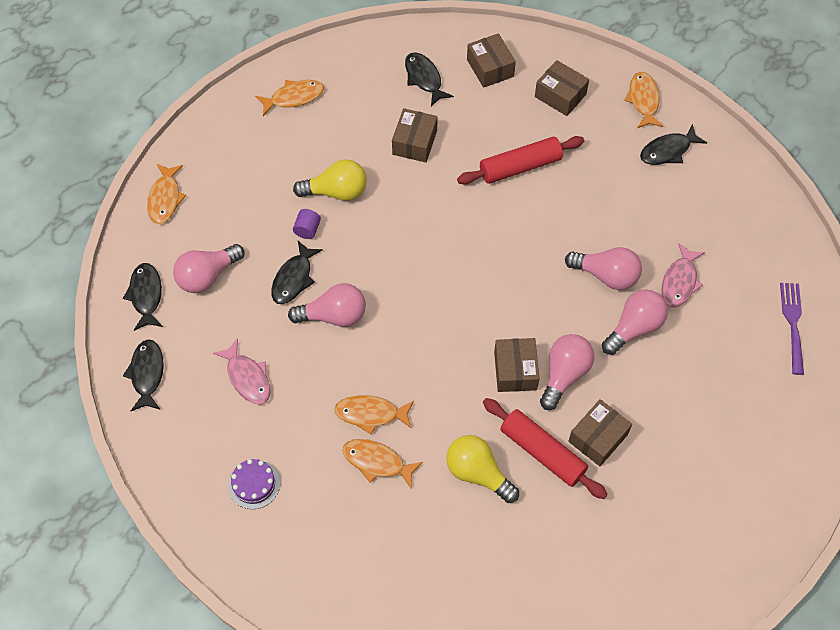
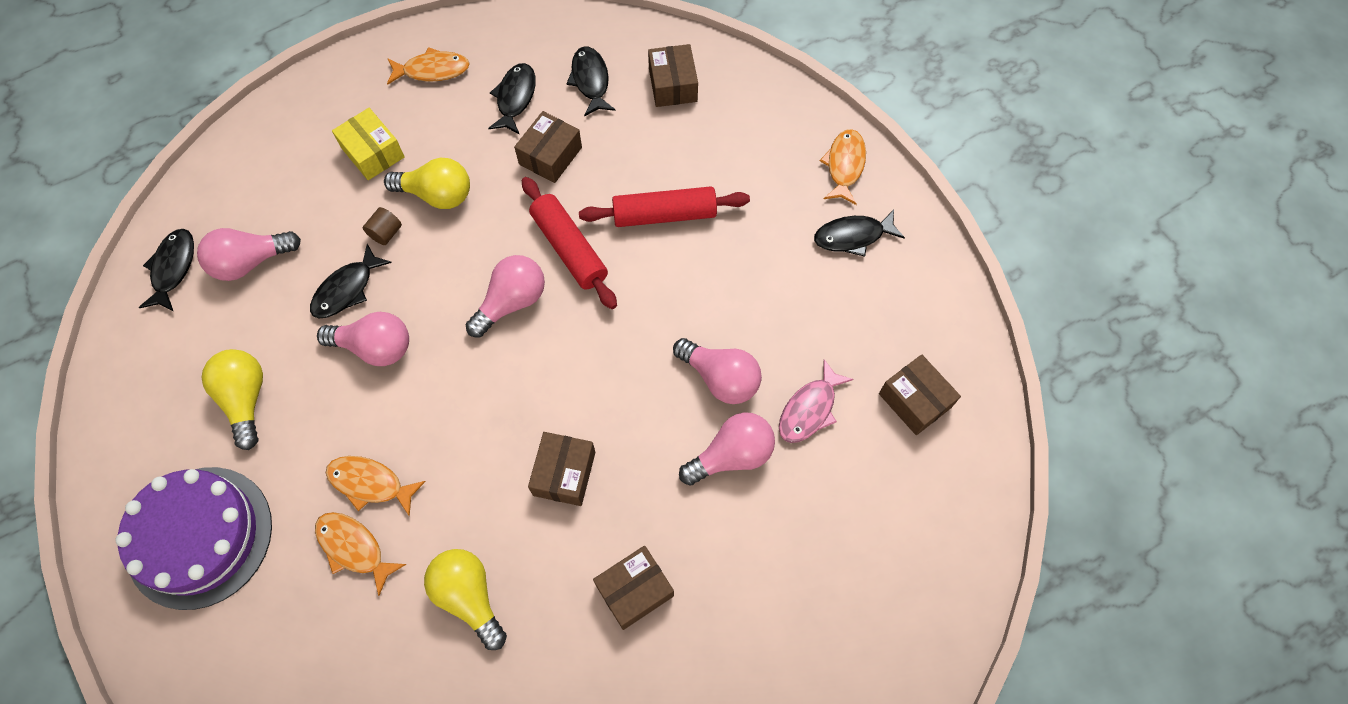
camera: 15 degrees right, 5 degrees up
black fish [123,339,164,411] -> black fish moved to [488,63,536,135]
orange fish [147,164,186,224] -> none
pink fish [213,338,271,405] -> yellow light bulb [202,349,263,450]
purple cake [228,459,280,509] -> purple cake [115,467,272,610], size x2.20
purple cylinder [293,209,321,239] -> brown cylinder [363,207,402,245]
red rolling pin [483,398,608,499] -> red rolling pin moved to [522,177,617,309]
brown box [535,60,589,116] -> brown box moved to [879,354,961,435]
pink light bulb [540,334,595,410] -> pink light bulb moved to [466,255,545,338]
purple fork [780,283,804,375] -> none
none -> yellow box [332,108,405,180]

